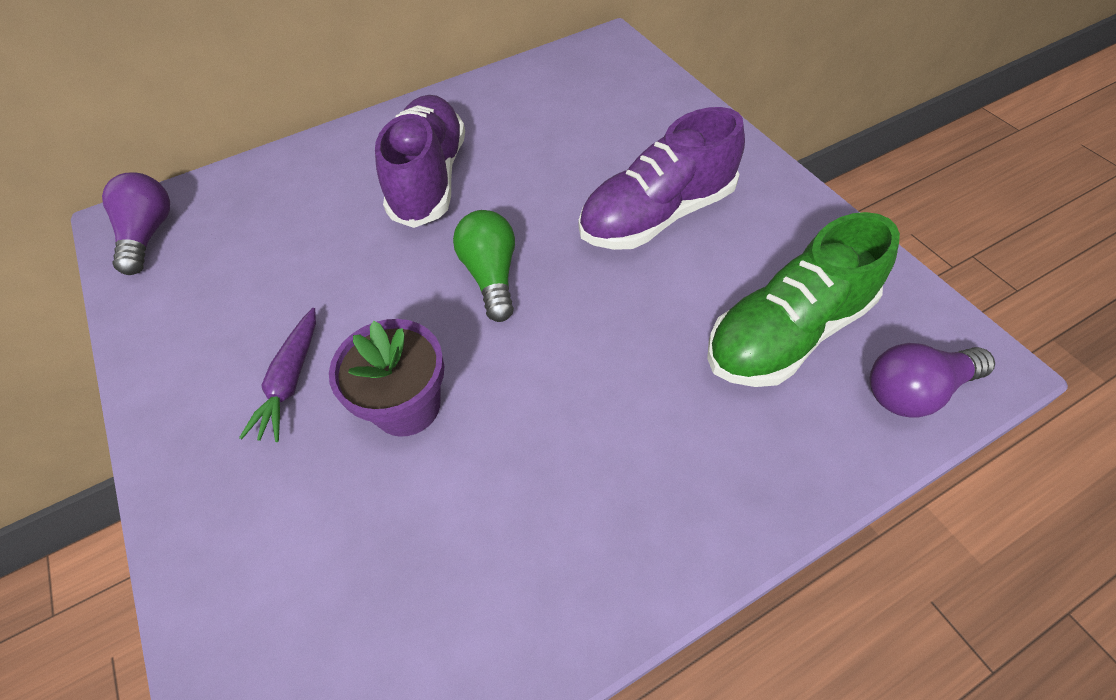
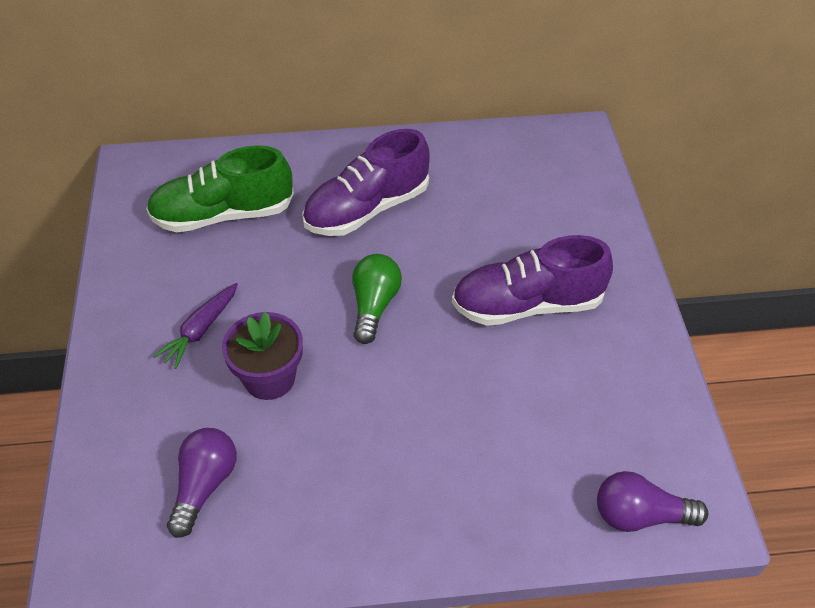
camera: 20 degrees right, 5 degrees down
purple light bulb [102,172,170,275] -> purple light bulb moved to [167,428,237,538]
purple shoe [375,95,465,228] -> purple shoe turned 150 degrees counterclockwise [302,129,429,236]
green shoe [707,212,900,387] -> green shoe moved to [146,145,294,233]

